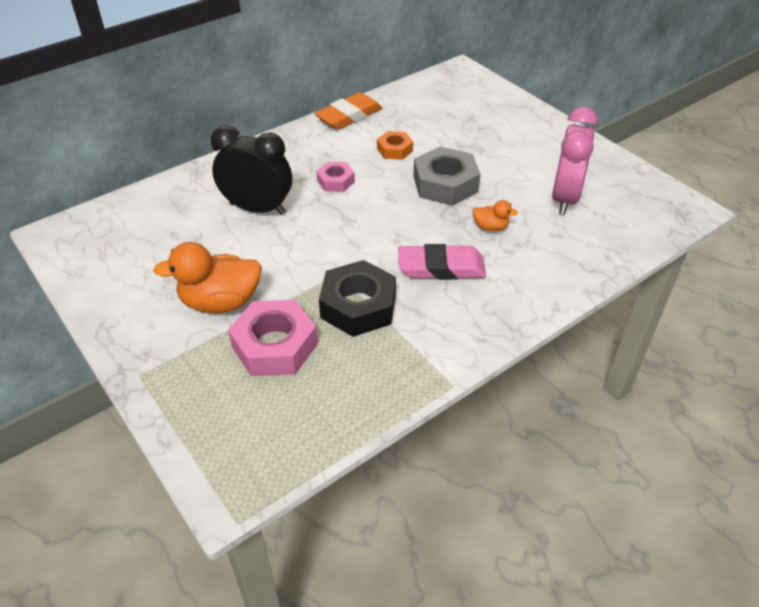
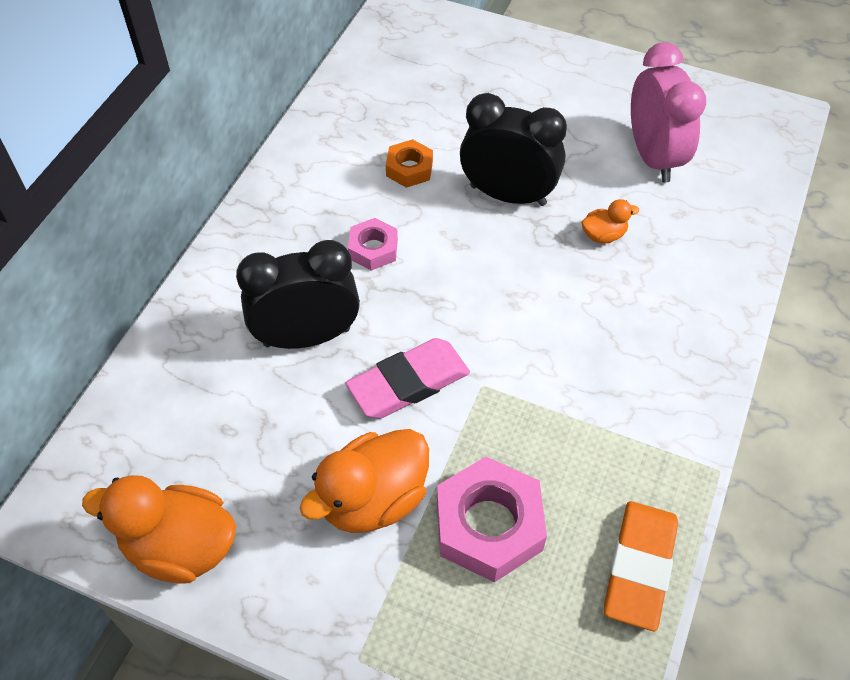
camera: 30 degrees left, 10 degrees up
orange eraser [315,92,382,130] -> orange eraser moved to [604,501,678,631]
black nut [319,260,396,337] -> none
pink eraser [398,244,486,280] -> pink eraser moved to [345,338,470,419]
grey nut [413,147,481,206] -> black clock [460,93,567,206]
none -> orange duck [82,475,236,584]

